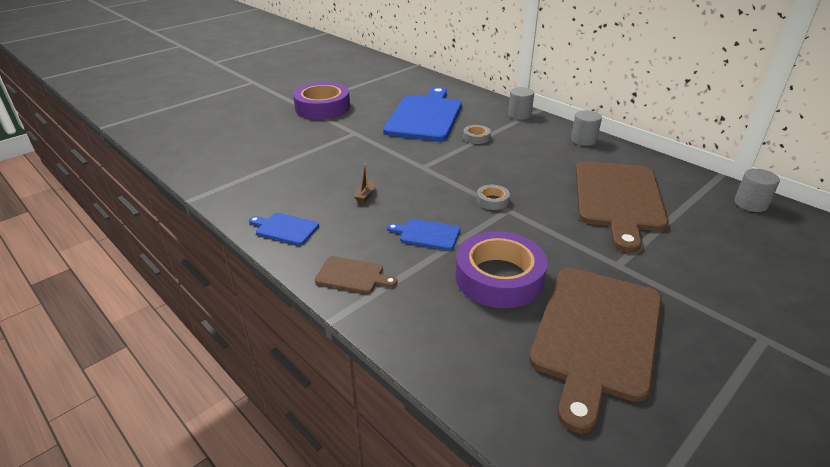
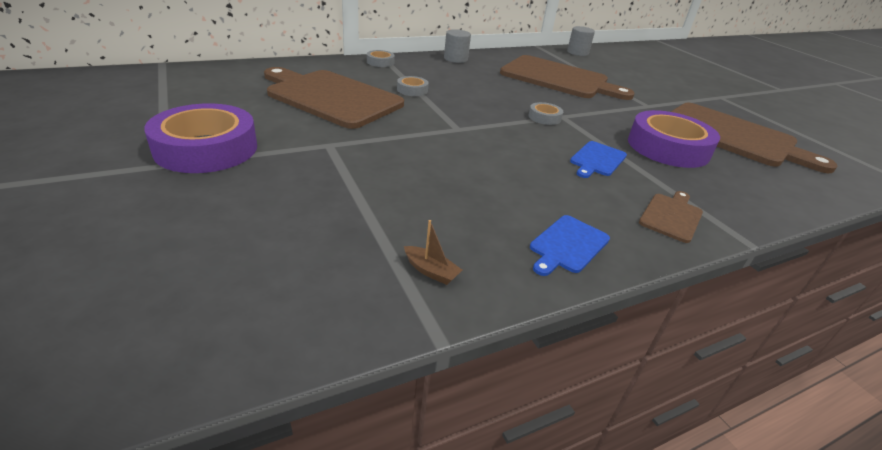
camera: 75 degrees left, 0 degrees up
brown boat [354,163,375,203] -> brown boat moved to [404,220,462,285]
blue cutting board [383,87,462,141] -> brown cutting board [264,67,404,129]
grey cylinder [508,87,534,120] -> grey tape [367,50,395,67]

